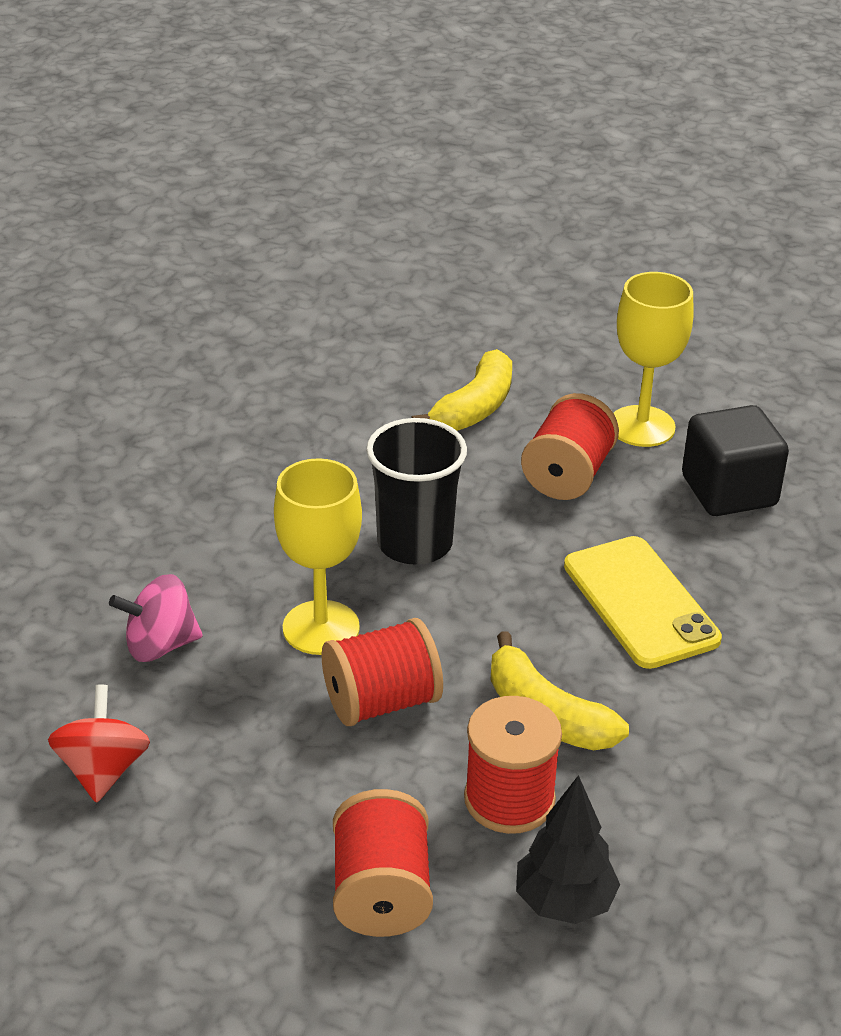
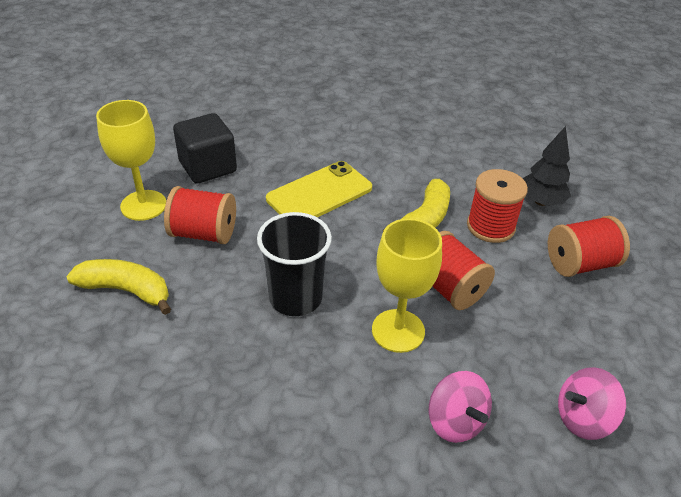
camera: 105 degrees left, 5 degrees up
red spinning top [48,685,150,803] -> pink spinning top [558,367,626,440]

